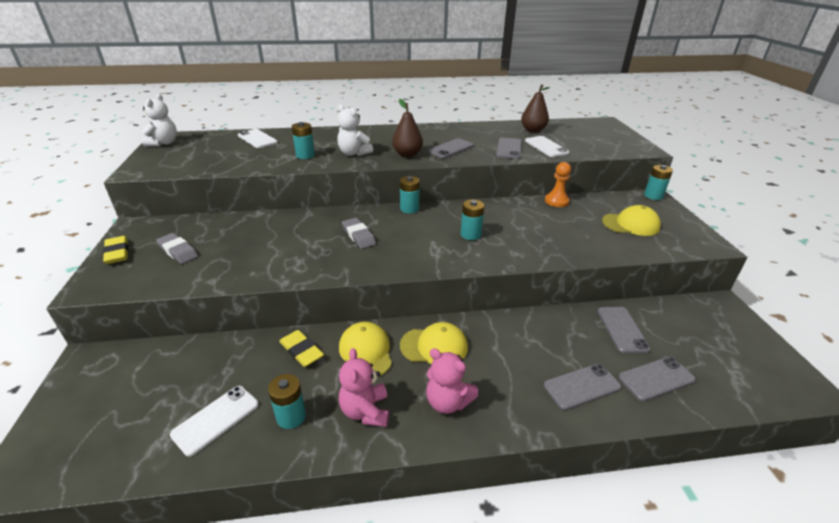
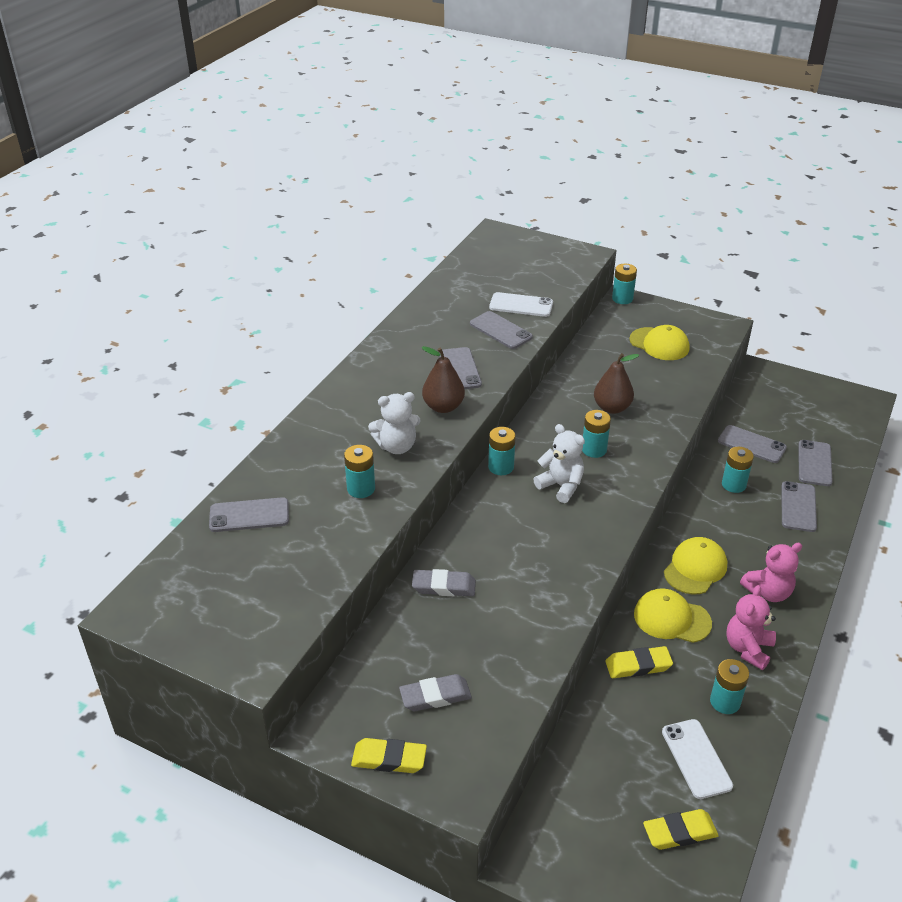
camera: 55 degrees left, 5 degrees up
white teddy bear [142,94,177,147] -> white teddy bear moved to [533,424,585,503]
white phone [238,129,278,148] -> grey phone [209,497,289,532]
pink teddy bear [339,348,389,427] -> pink teddy bear turned 90 degrees clockwise [726,585,776,670]
grey eraser [342,218,376,249] -> grey eraser moved to [412,569,476,596]
brown pear [521,84,550,133] -> brown pear moved to [594,353,639,414]
orange pawn [545,162,571,207] -> none
yellow cap [602,205,661,236] -> yellow cap turned 90 degrees clockwise [629,325,690,360]
none -> yellow eraser [643,809,719,850]
none -> turquoise battery [722,447,754,493]

